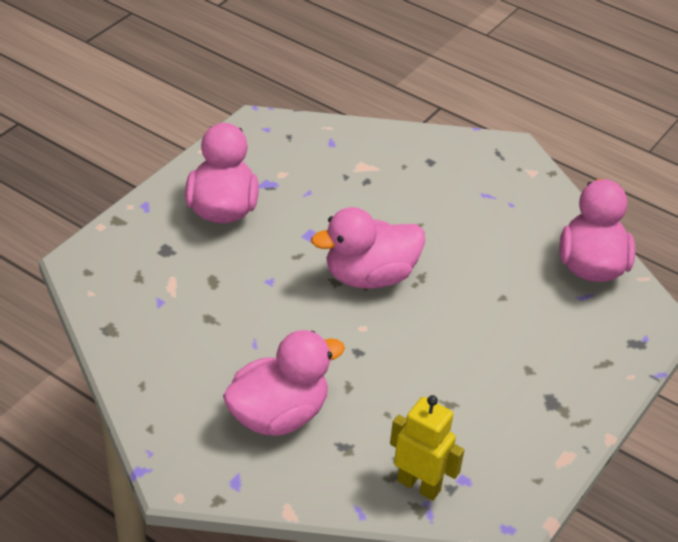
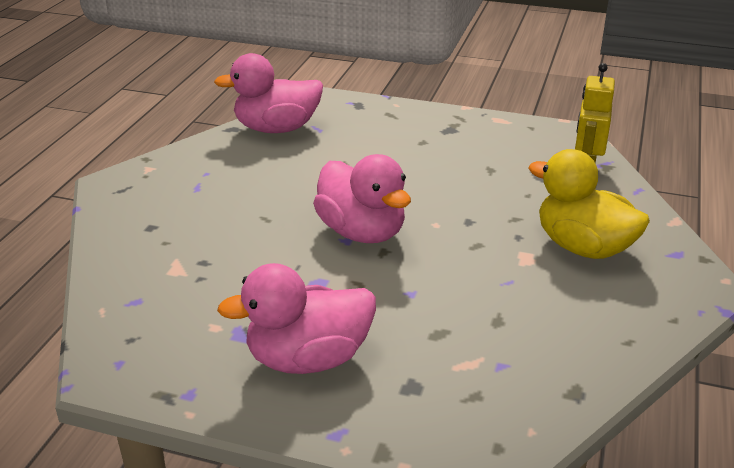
camera: 105 degrees left, 10 degrees down
pink duck [223,330,345,436] -> yellow duck [528,149,650,259]

